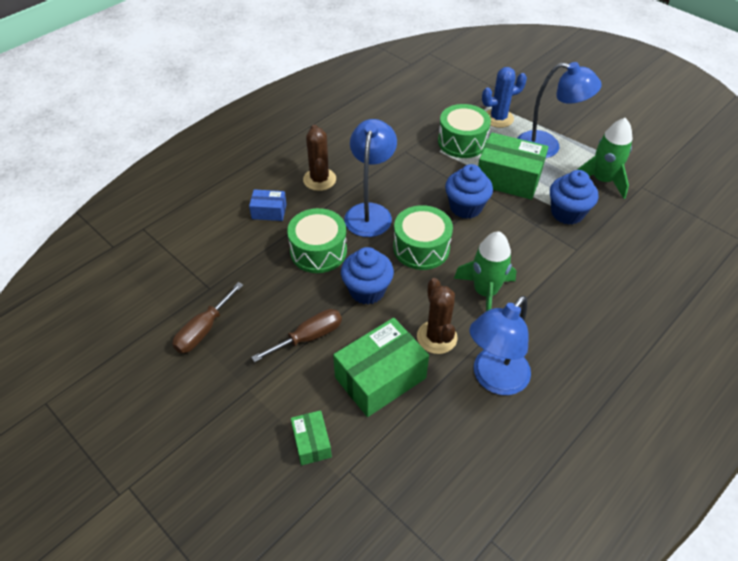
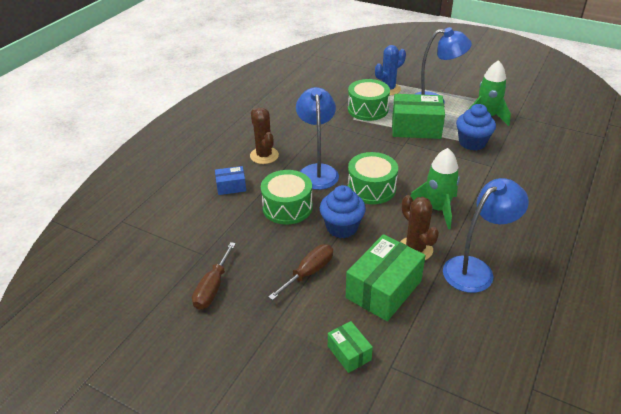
camera: 15 degrees left, 10 degrees down
blue cupcake [445,164,493,219] -> none
blue lamp [469,296,531,395] -> blue lamp turned 150 degrees counterclockwise [443,178,529,293]

